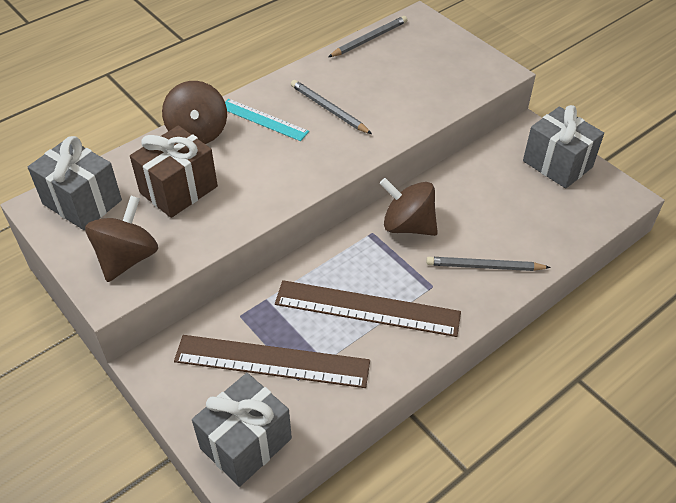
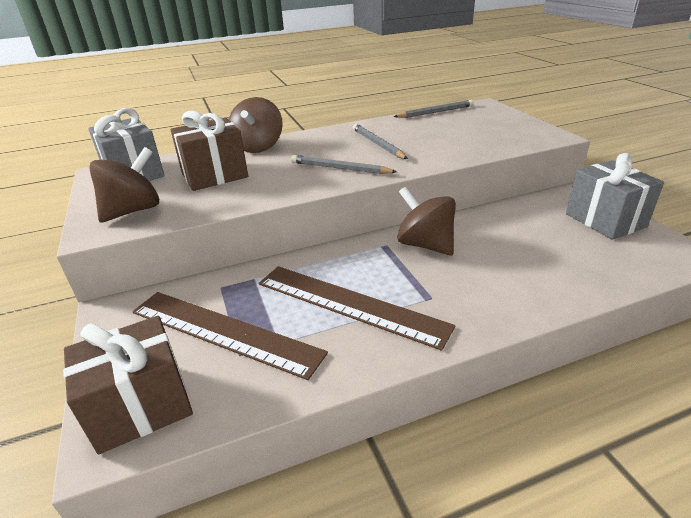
camera: 20 degrees right, 15 degrees down
grey gift [192,373,292,487] -> brown gift [63,316,193,454]
turquoise ruler [225,99,309,141] -> none
grey pencil [426,257,551,271] -> grey pencil moved to [291,155,397,174]

